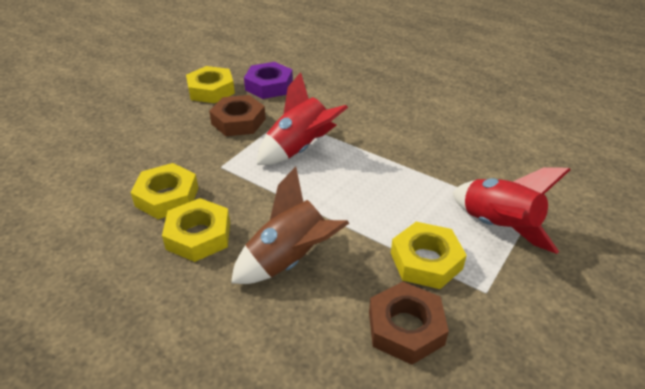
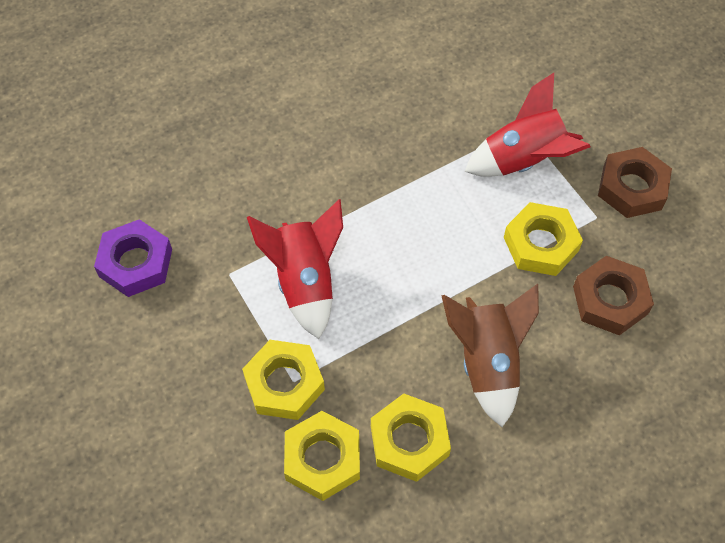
camera: 65 degrees left, 20 degrees up
yellow nut [186,66,235,103] -> yellow nut moved to [242,340,325,420]
brown nut [209,95,266,136] -> brown nut moved to [598,147,672,218]

